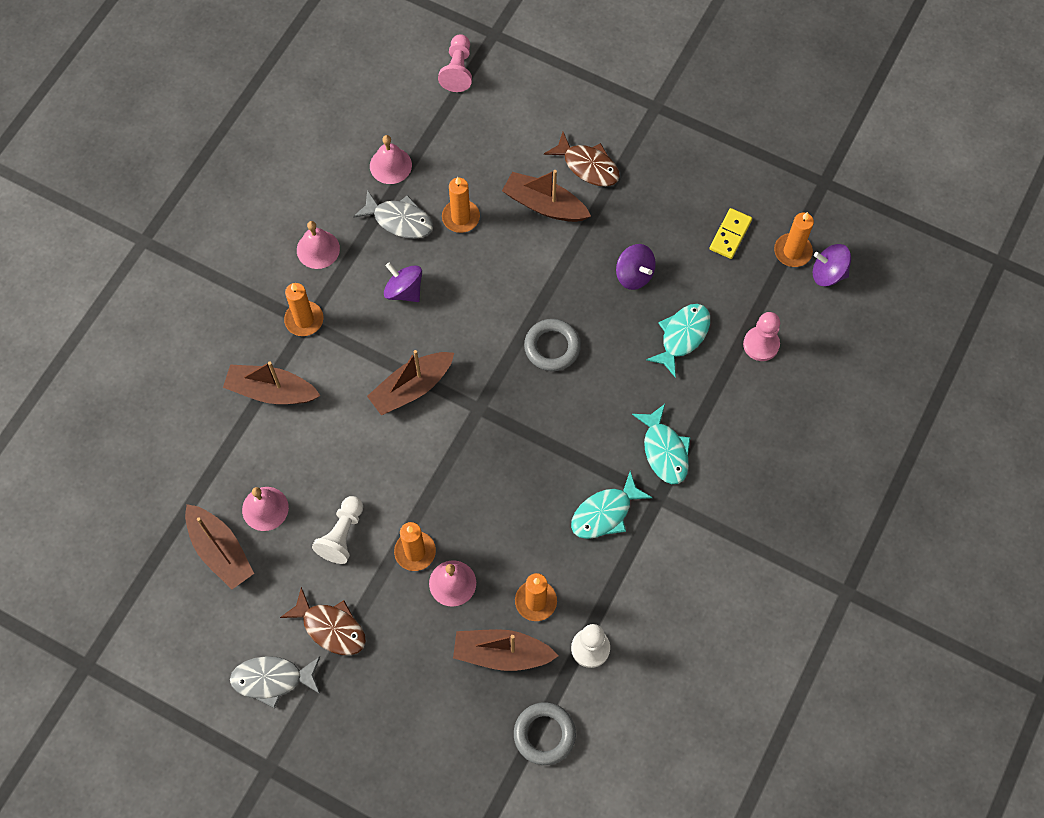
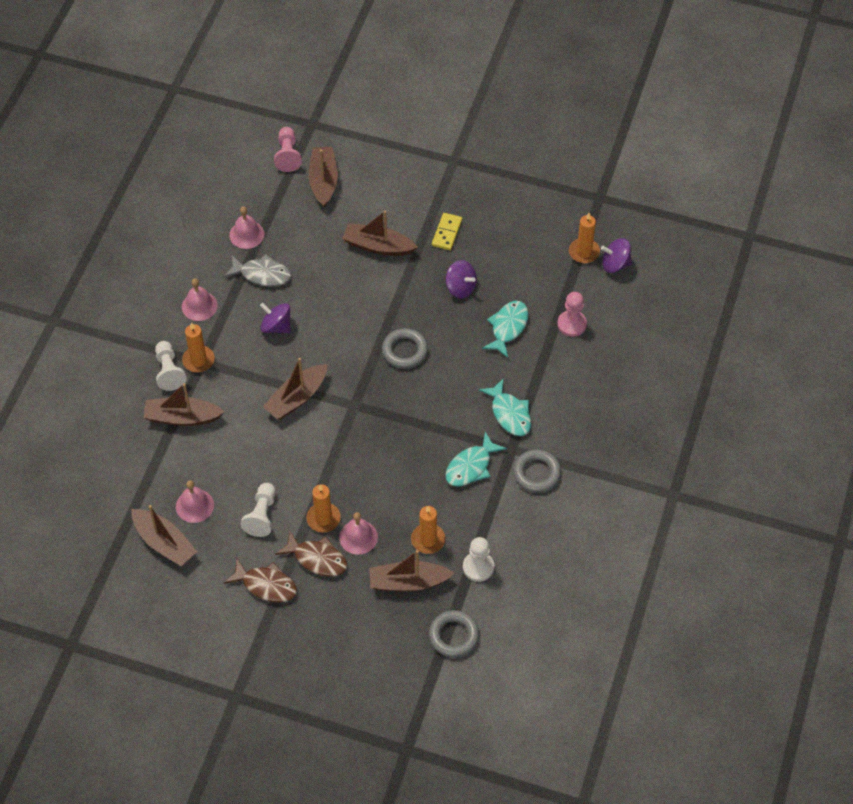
camera: 10 degrees left, 10 degrees down
grey fish [230,656,320,708] -> none
orange candle [442,177,480,233] -> none
brown fish [544,132,620,187] -> brown fish moved to [275,530,347,577]
yellow domino [709,208,752,259] -> yellow domino moved to [432,213,462,250]
none -> white pawn [155,341,187,391]
none -> brown boat [308,147,338,208]
none -> grey ring [513,450,561,493]

